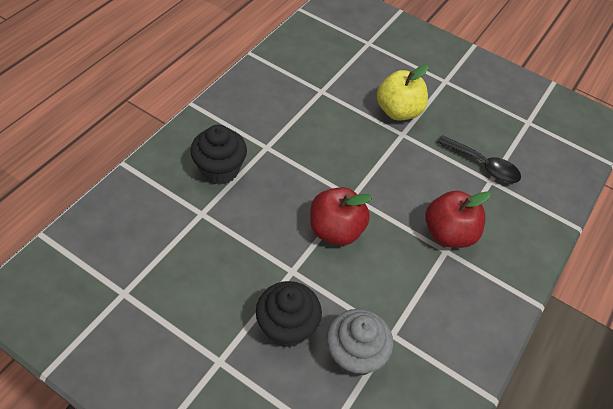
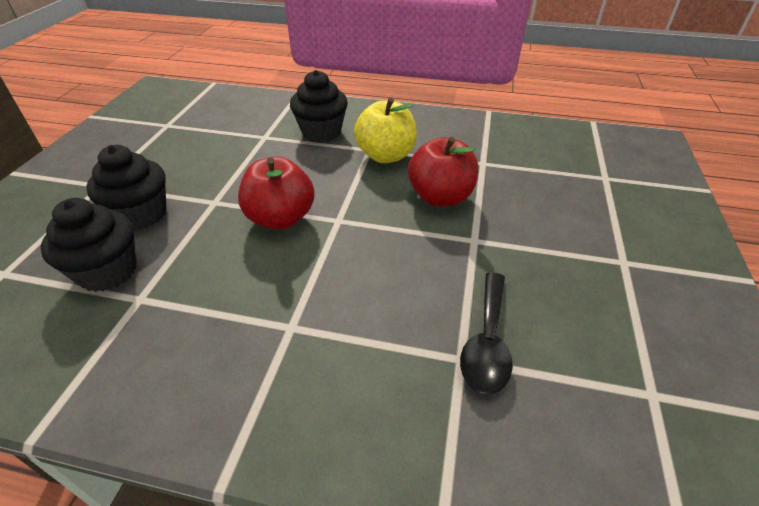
camera: 75 degrees right, 10 degrees down
grey cupcake [326,309,393,376] -> black cupcake [41,198,137,292]
yellow apple [377,64,429,121] -> yellow apple moved to [354,98,417,163]
red apple [426,191,491,248] -> red apple moved to [408,137,479,207]

